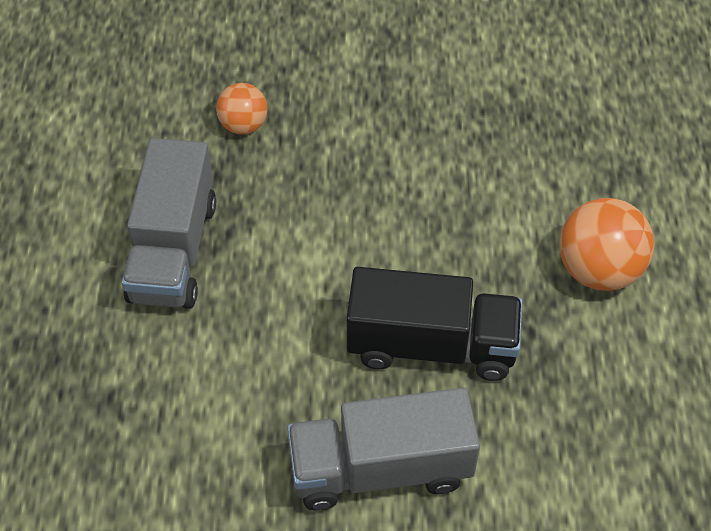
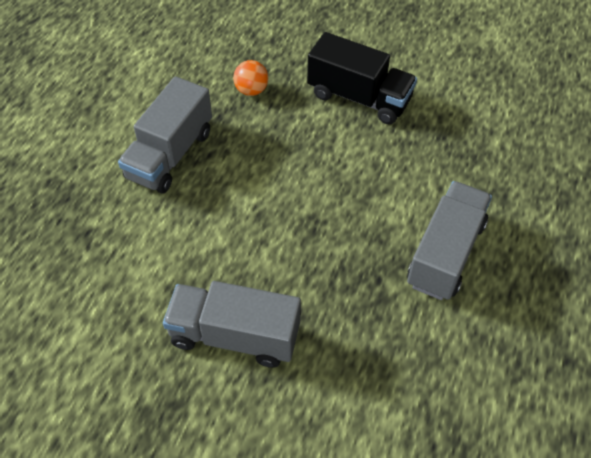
camera: 20 degrees right, 0 degrees up
black truck [347,267,522,381] -> black truck moved to [307,32,417,124]
orange ball [559,198,654,291] -> grey truck [407,181,492,300]

